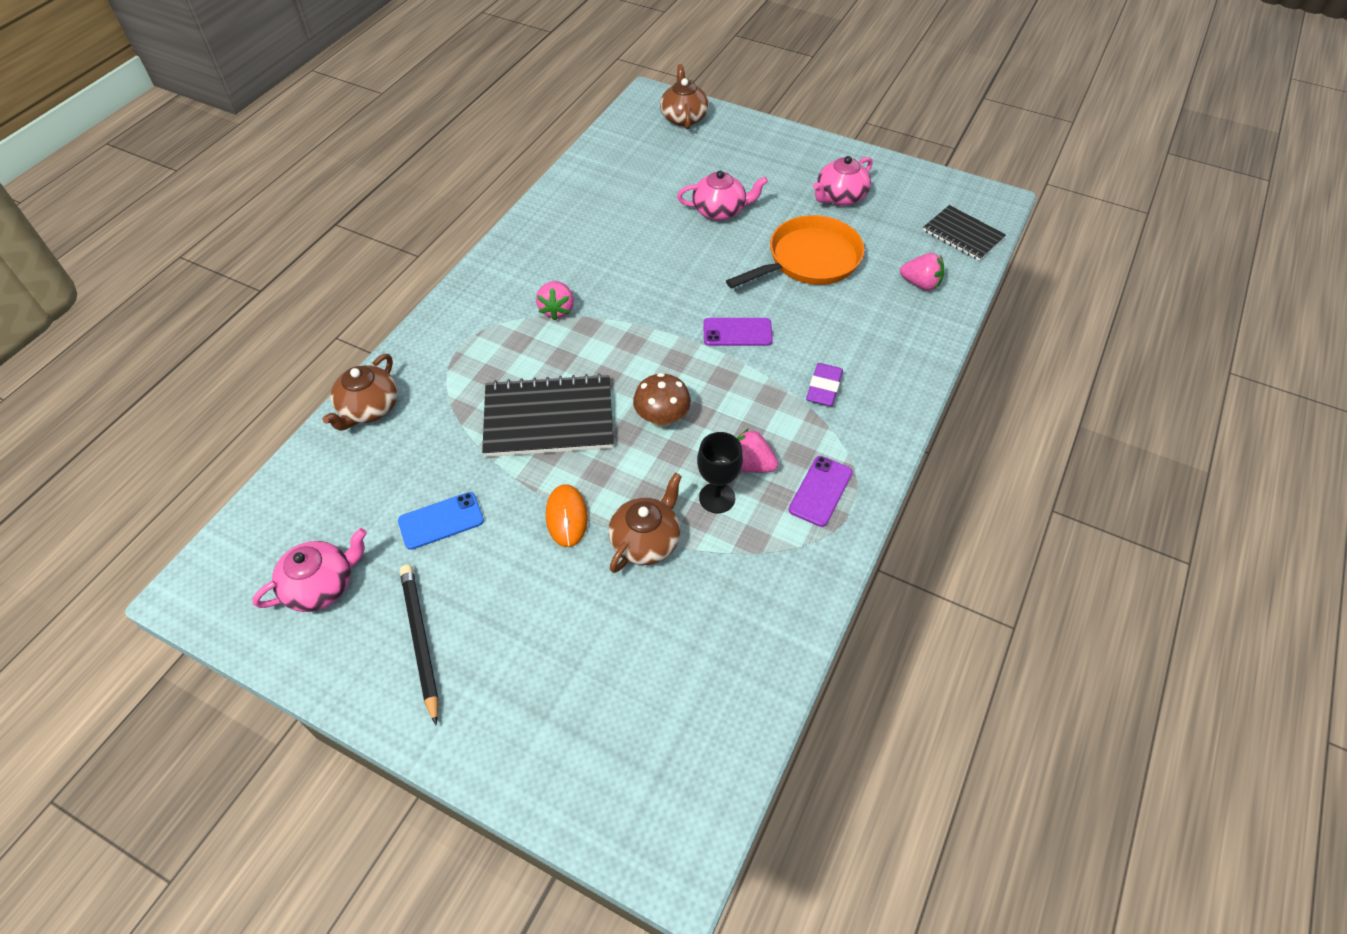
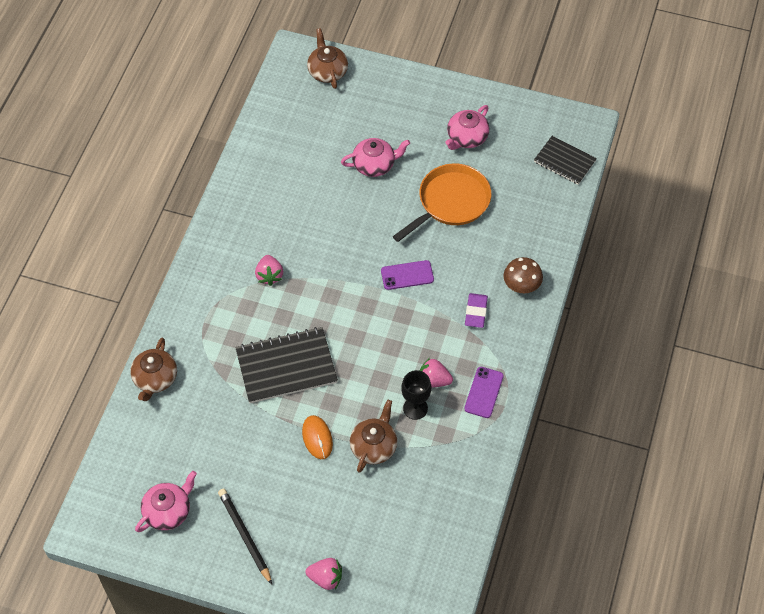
camera: 10 degrees left, 5 degrees up
blue phone [398,492,484,550] -> none
brown mushroom [633,373,691,427] -> brown mushroom moved to [503,257,543,293]
pink strawberry [900,253,945,291] -> pink strawberry moved to [305,558,342,590]

